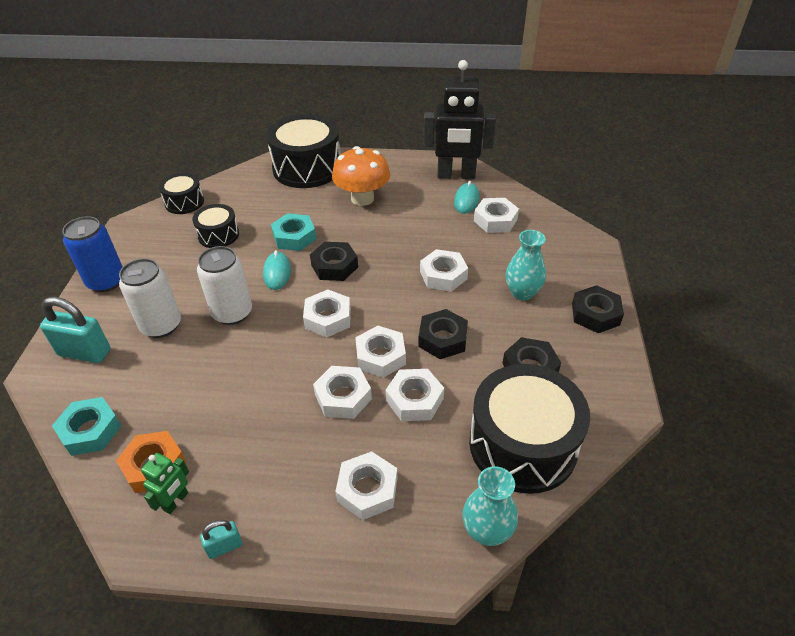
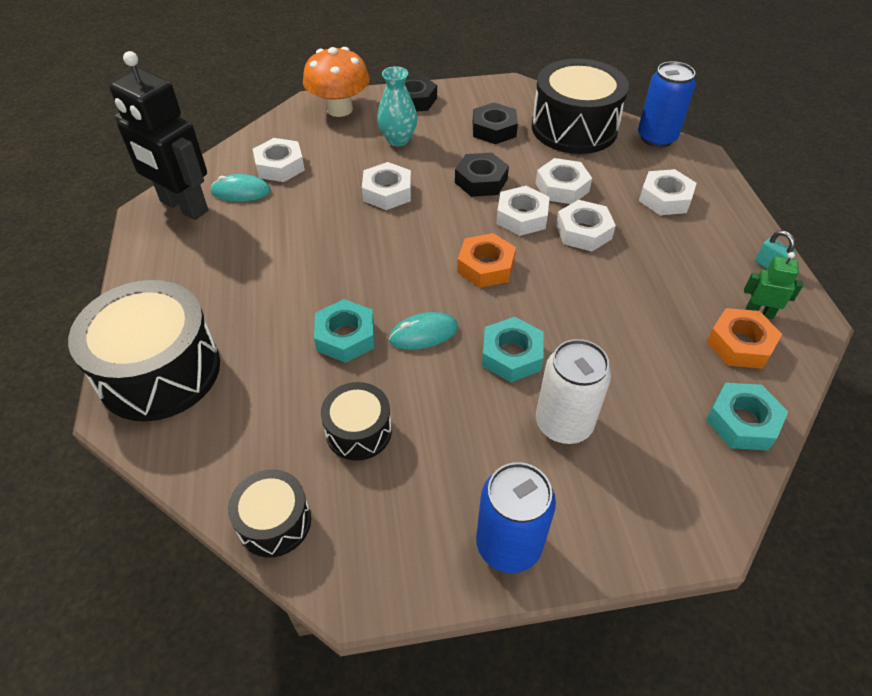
camera: 105 degrees left, 5 degrees up
turquoise padlock [40,297,111,363] -> none
white can [197,246,252,325] -> turquoise nut [482,317,544,382]
white nut [303,290,351,337] -> orange nut [457,233,516,288]
black nut [310,242,358,281] -> none
orange mushroom [332,146,390,206] -> orange mushroom moved to [303,47,370,117]
black robot [424,60,496,179] -> black robot turned 135 degrees clockwise [109,51,208,220]
turquoise vase [462,466,518,546] -> blue can [638,61,696,148]

